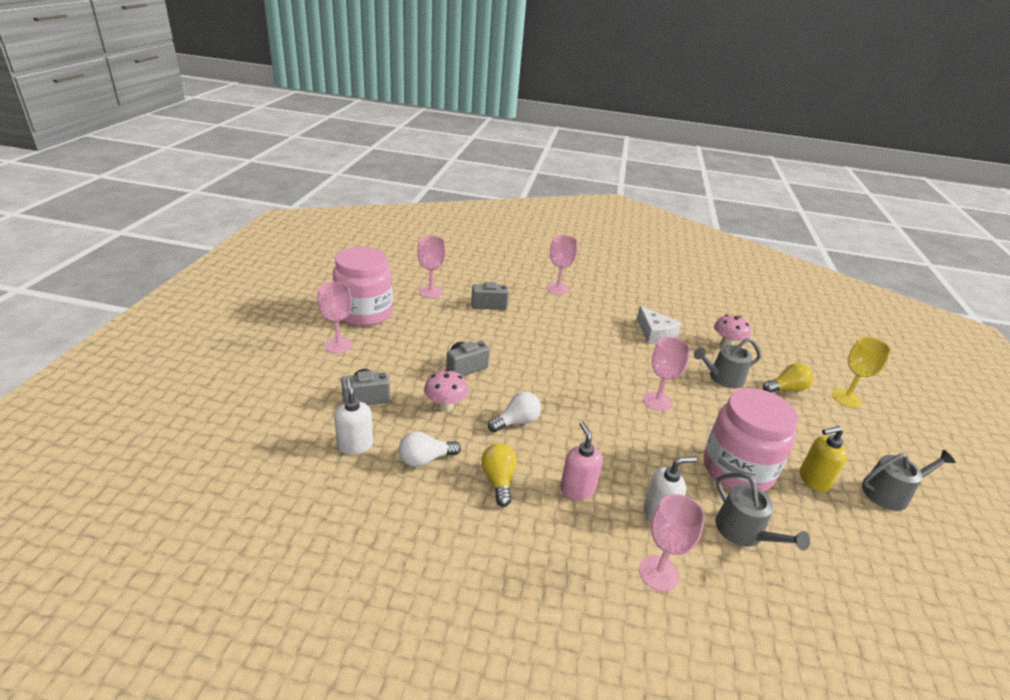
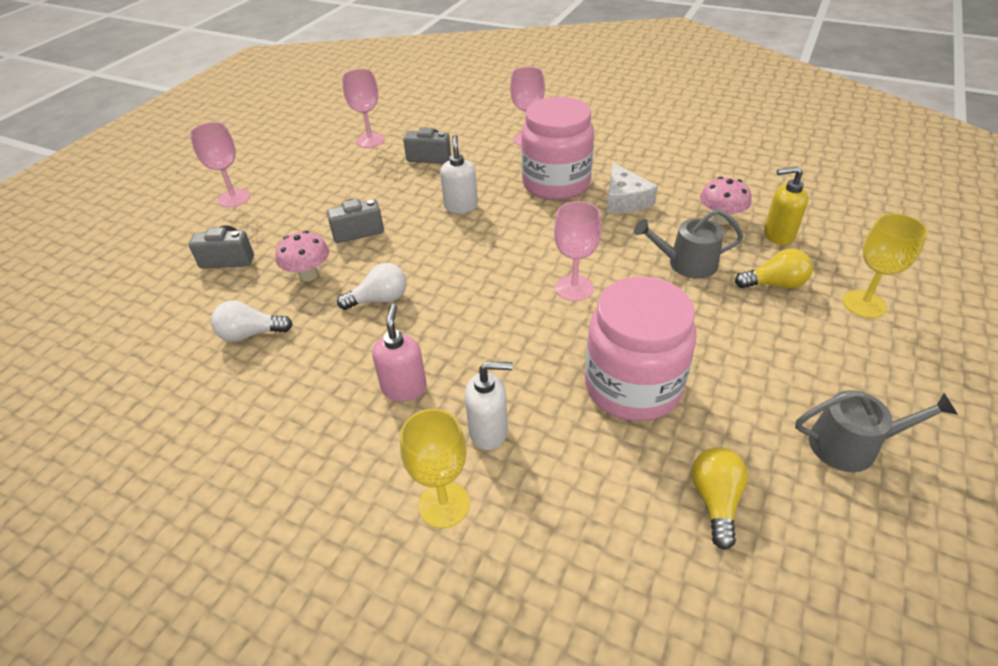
camera: 20 degrees right, 10 degrees up
pink jar [333,247,393,326] -> pink jar moved to [521,97,594,200]
white soap dispenser [334,378,373,455] -> white soap dispenser moved to [440,135,478,213]
yellow light bulb [481,443,517,507] -> yellow light bulb moved to [692,448,748,550]
pink goblet [639,494,705,591] -> yellow goblet [400,409,470,528]
grey watering can [715,473,810,551] -> none
yellow soap dispenser [800,426,847,492] -> yellow soap dispenser moved to [764,166,808,245]

